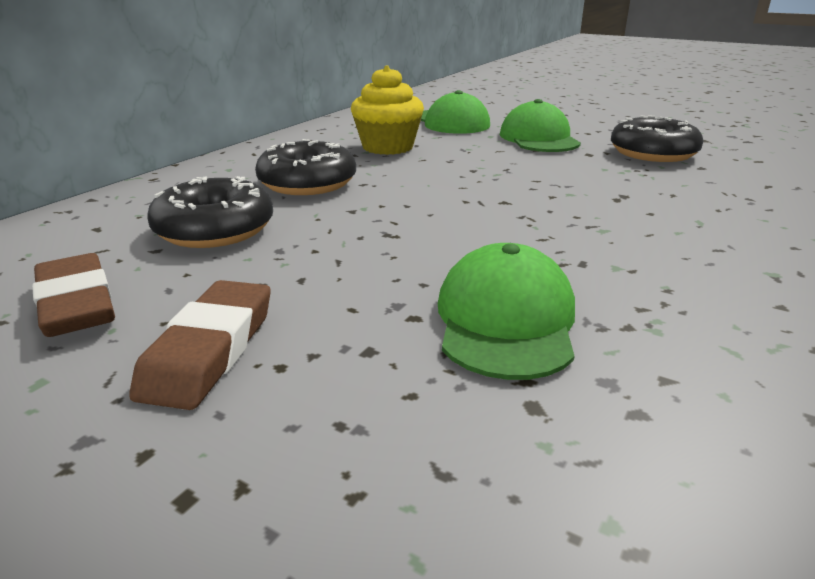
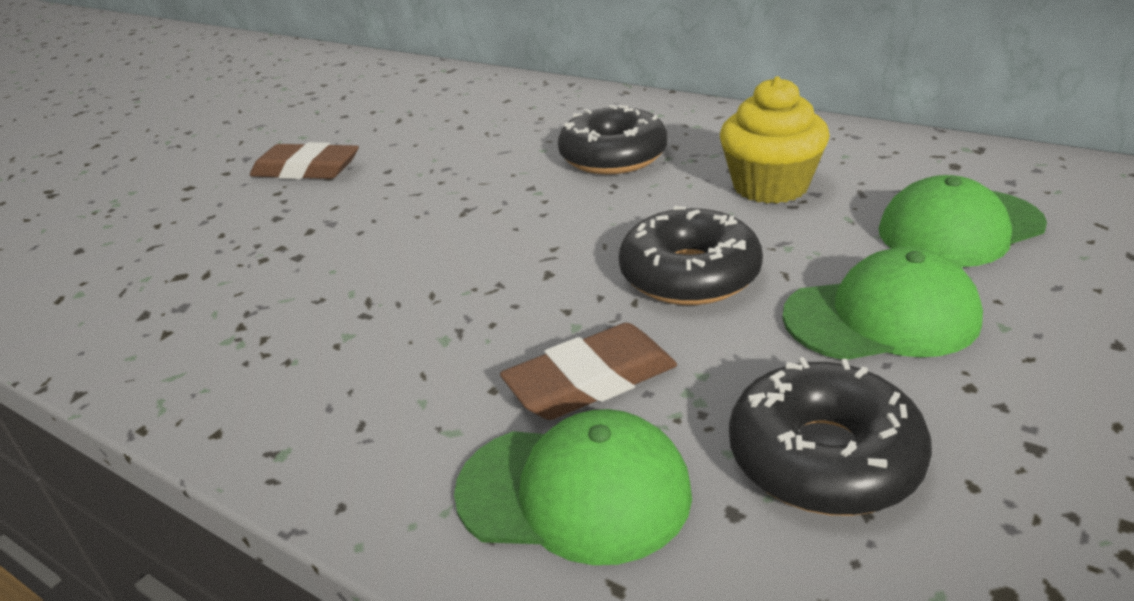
camera: 95 degrees right, 5 degrees up
brown eraser [32,253,115,337] -> brown eraser moved to [500,323,677,420]
black donut [147,176,273,248] -> black donut moved to [619,206,763,305]
green cap [438,243,575,380] -> green cap moved to [454,409,692,565]

